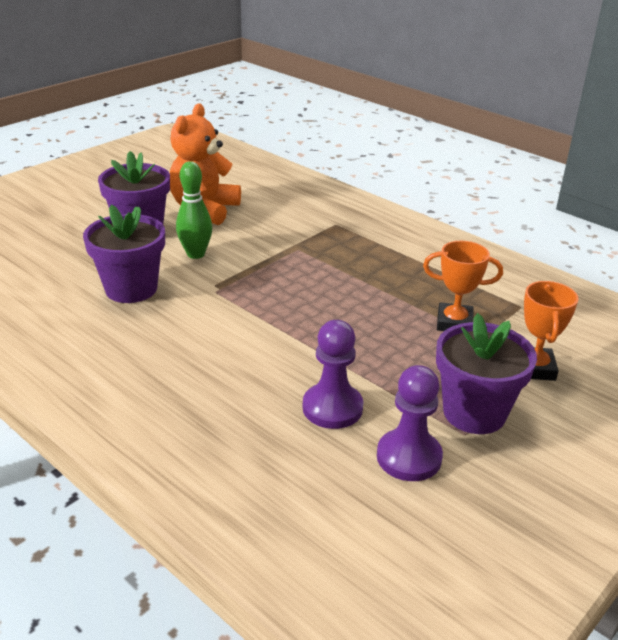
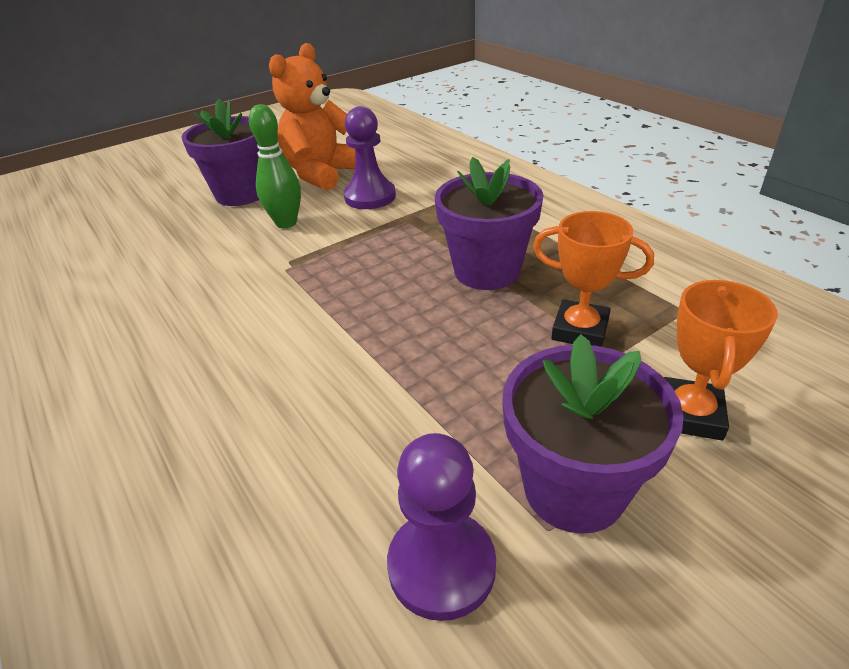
camera: 15 degrees right, 5 degrees up
purple flower pot [83,204,165,303] -> purple flower pot moved to [435,157,544,290]
purple pawn [303,320,363,429] -> purple pawn moved to [344,106,396,209]

